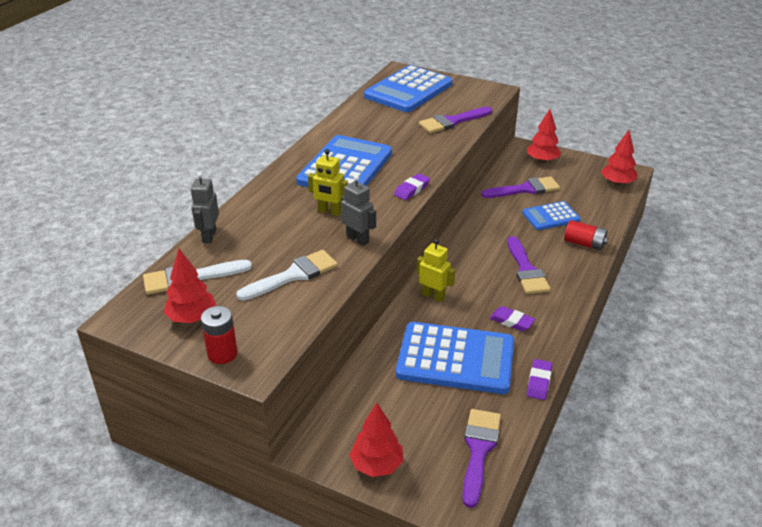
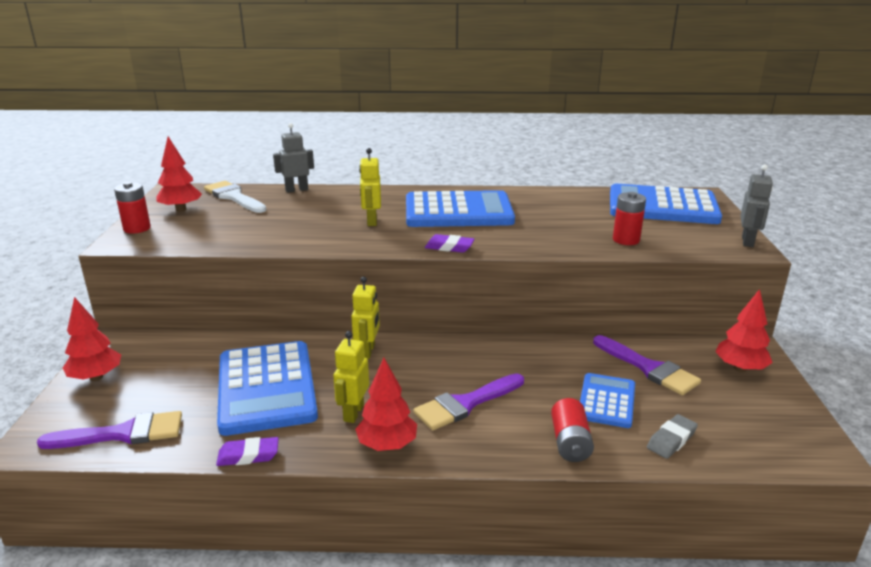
camera: 65 degrees right, 10 degrees down
white brush [236,250,338,301] -> none
grey robot [341,175,376,246] -> grey robot moved to [740,164,773,247]
purple brush [419,107,492,133] -> red battery [613,192,646,245]
purple eraser [490,306,535,331] -> yellow robot [333,331,369,423]
blue calculator [522,201,580,230] -> blue calculator turned 60 degrees clockwise [580,373,635,428]
red tree [601,130,637,186] -> red tree moved to [355,358,417,451]
none -> grey eraser [647,414,698,459]

